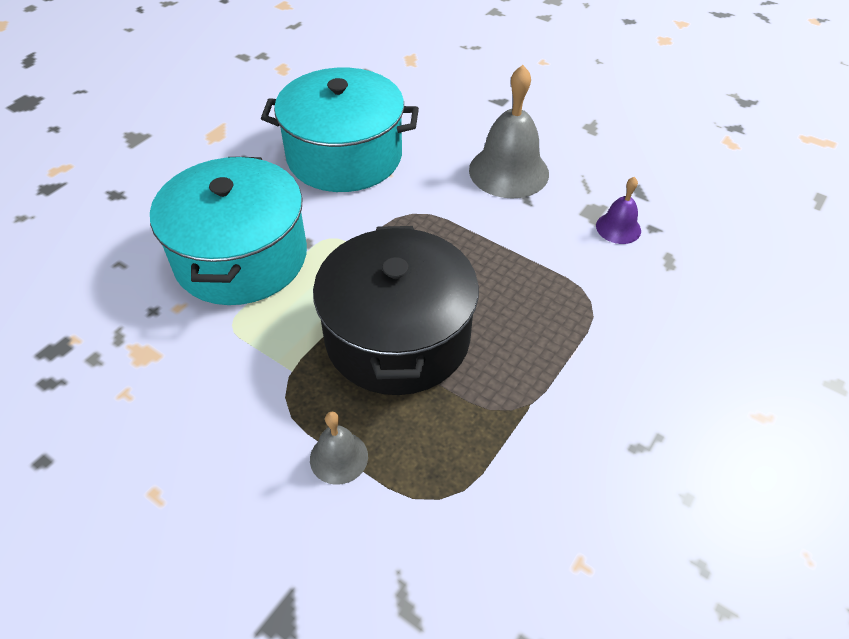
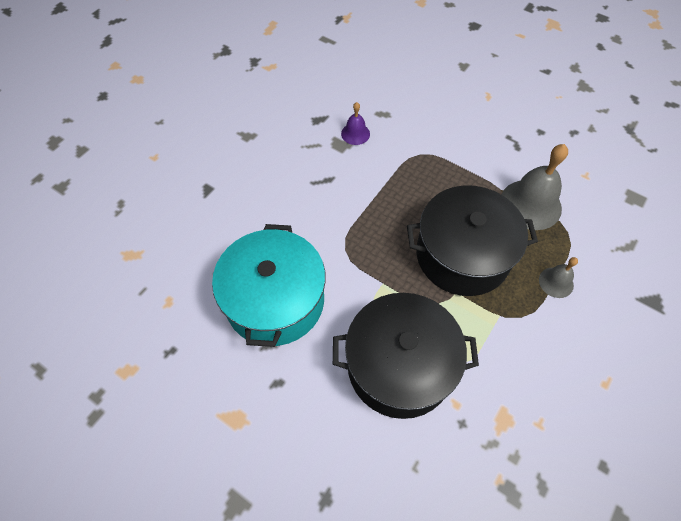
camera: 90 degrees left, 10 degrees up
turquoise pot [150,157,307,305] -> black pot [333,293,479,419]
grey bell [469,65,549,199] -> grey bell moved to [501,144,568,230]

